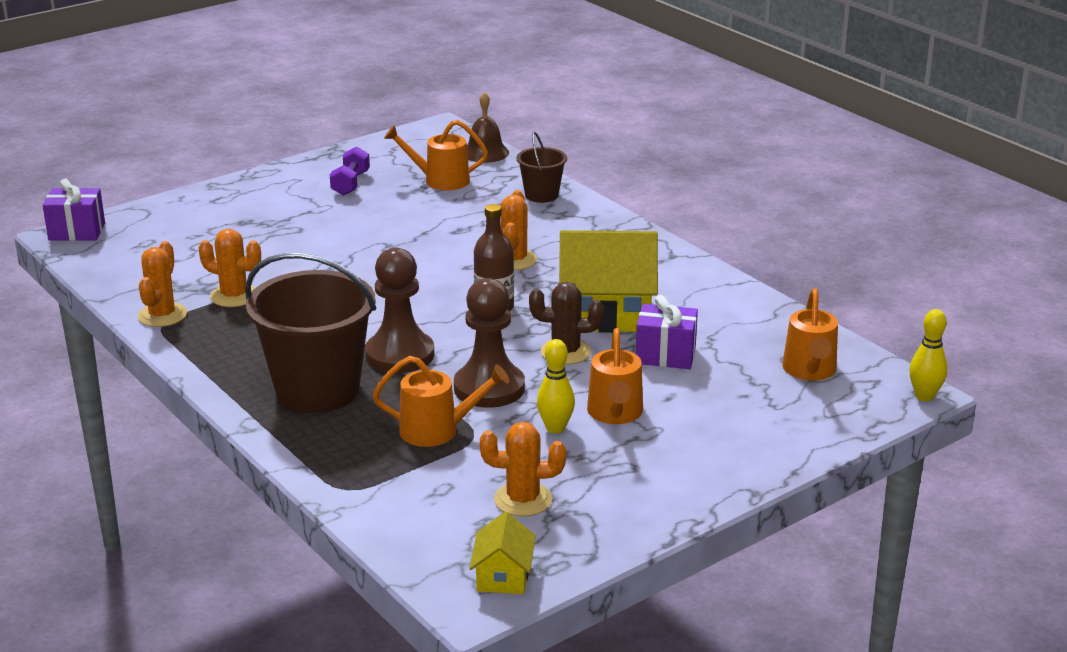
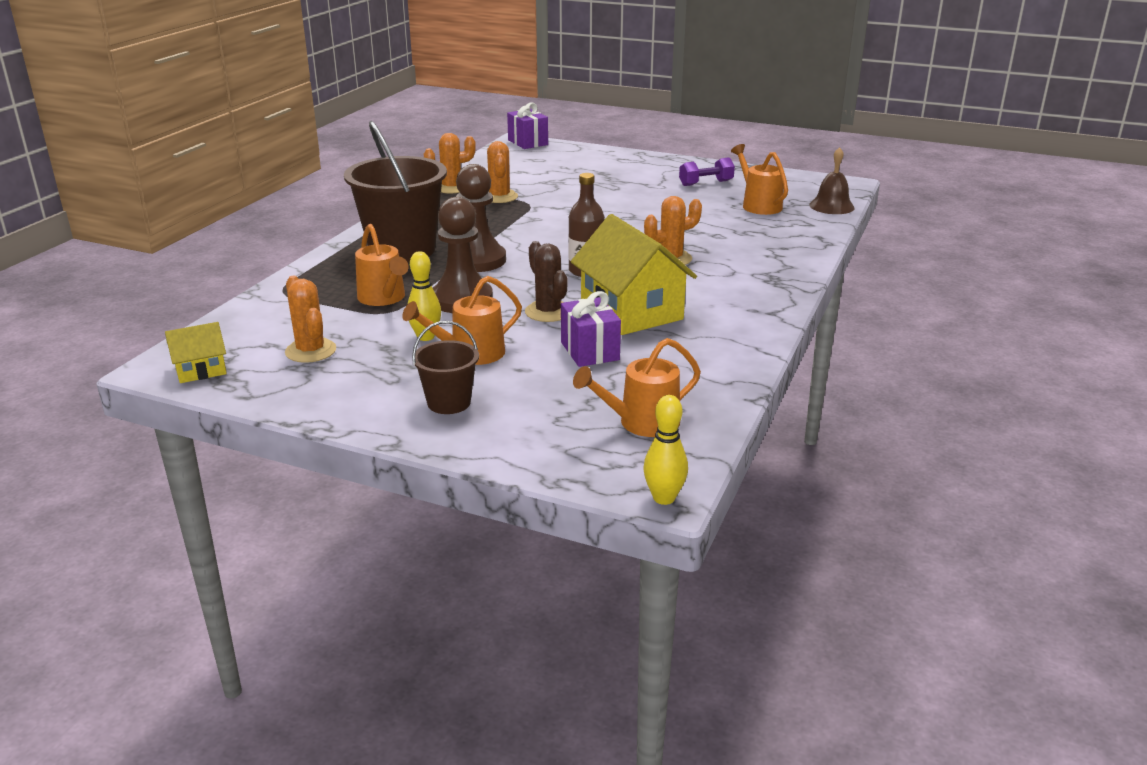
camera: 60 degrees right, 0 degrees up
brown bucket [517,132,567,203] -> brown bucket moved to [412,321,479,414]

